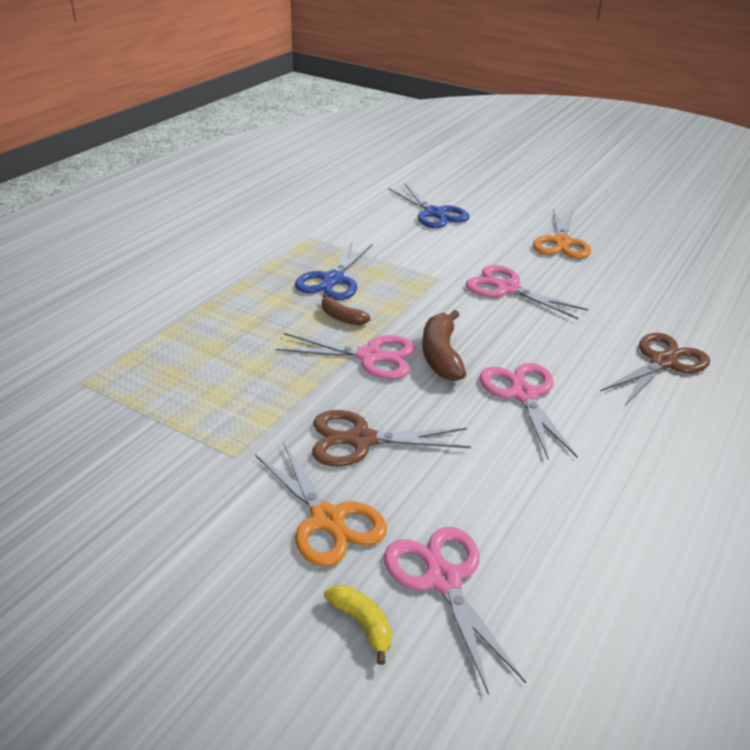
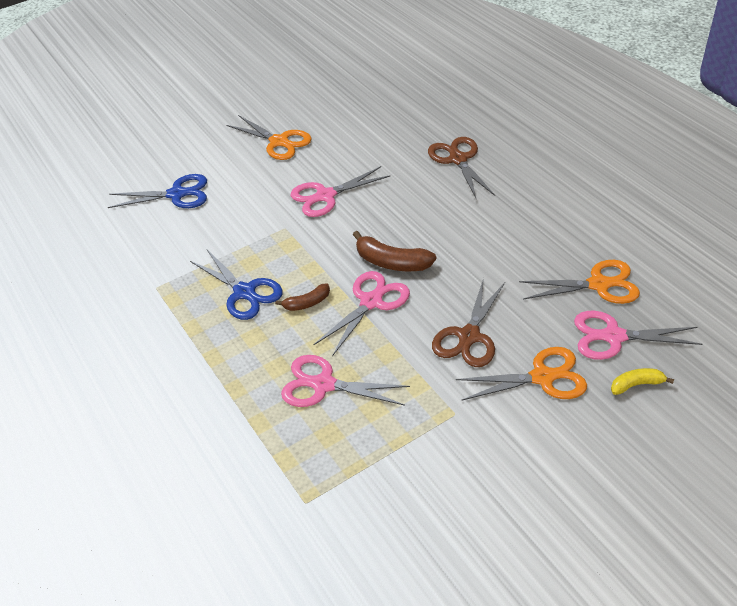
camera: 60 degrees left, 10 degrees up
pink scissors [480,363,578,460] -> pink scissors moved to [281,355,410,407]
none -> orange scissors [519,260,640,304]

